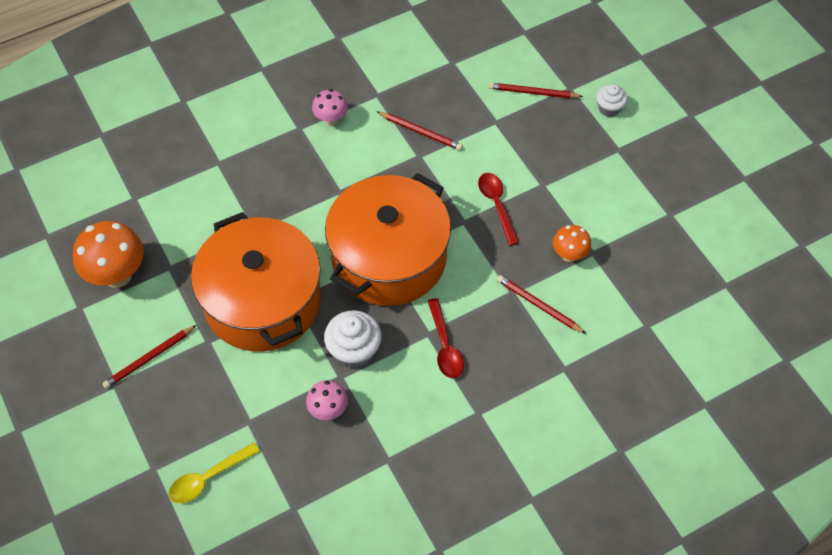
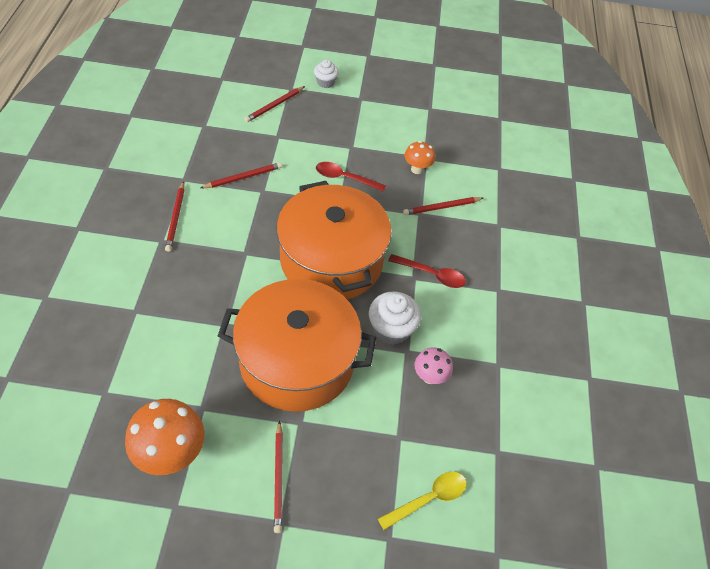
camera: 60 degrees left, 5 degrees down
yellow spoon [169,442,260,503] -> yellow spoon turned 120 degrees counterclockwise [378,472,467,530]
pink mushroom [312,89,348,126] -> red pencil [165,181,184,252]

